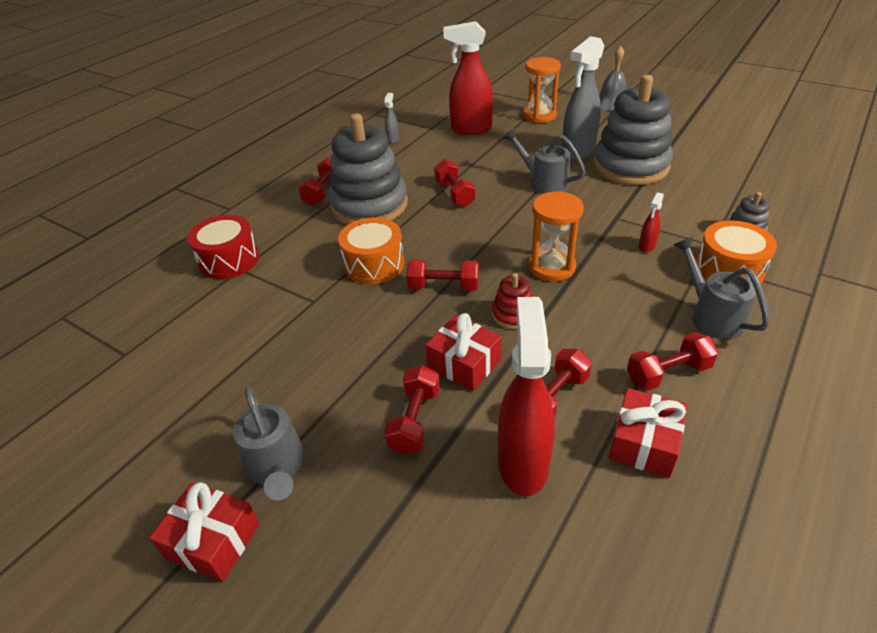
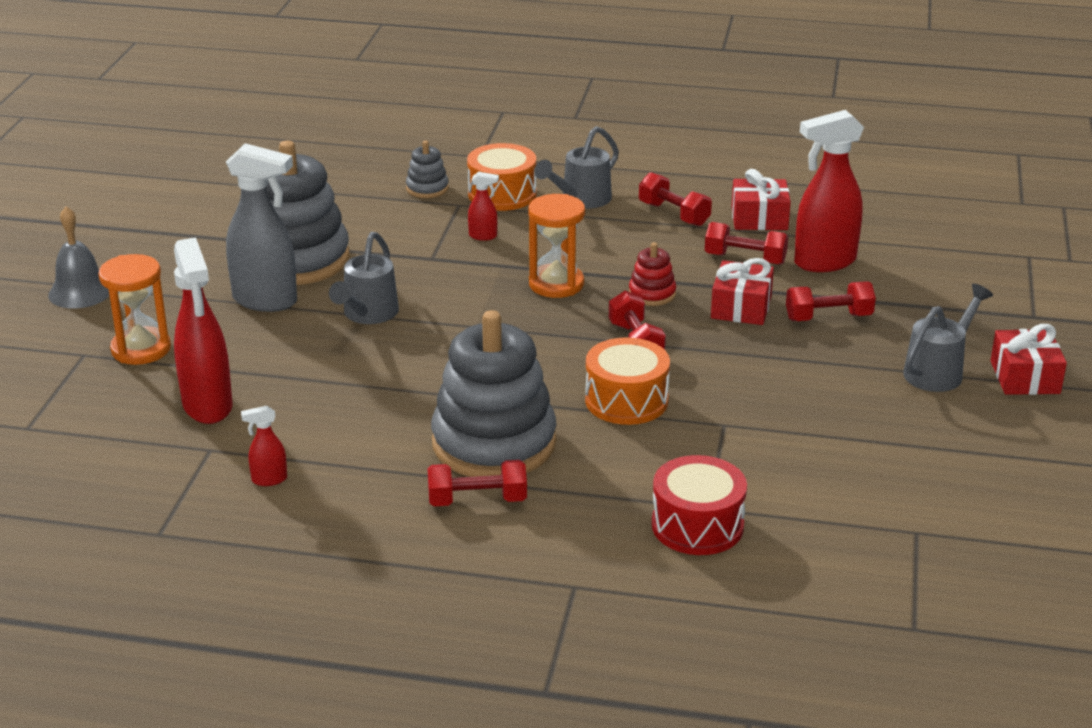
camera: 115 degrees left, 10 degrees down
grey spray bottle [384,93,399,144] -> red spray bottle [241,406,287,486]
red dumbbell [434,159,476,207] -> none

